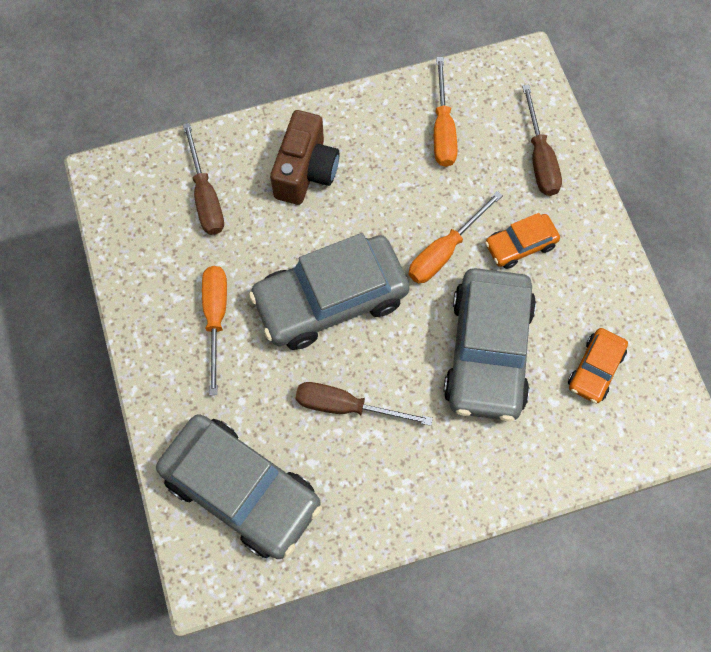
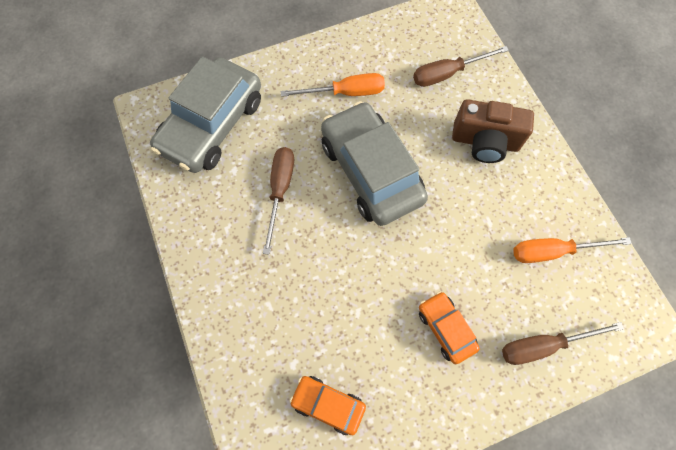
camera: 85 degrees right, 0 degrees up
orange screwdriver [409,191,503,283] -> none
grey car [444,268,536,422] -> none

